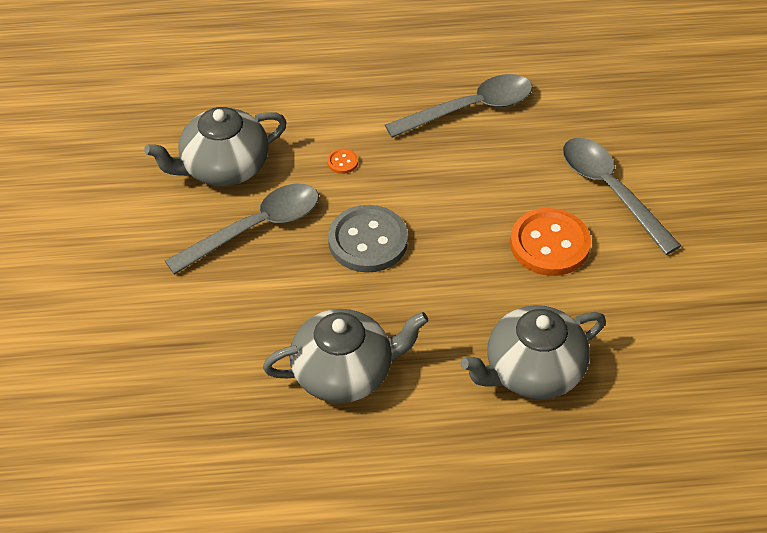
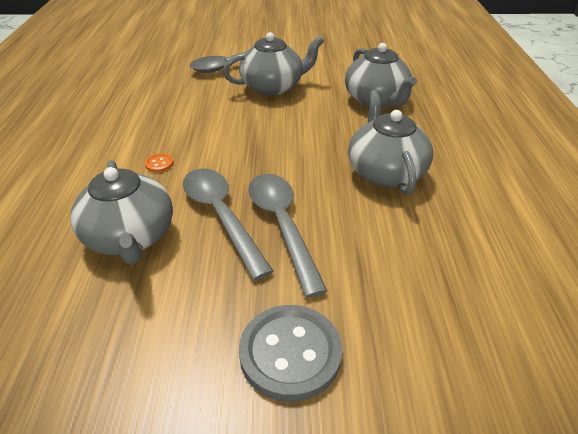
camera: 85 degrees left, 10 degrees down
grey button [328,205,408,273] -> grey button moved to [239,305,342,402]
grey spoon [385,74,533,138] -> grey spoon moved to [248,174,327,298]
orange button [510,208,591,276] -> grey teapot [223,32,324,96]

